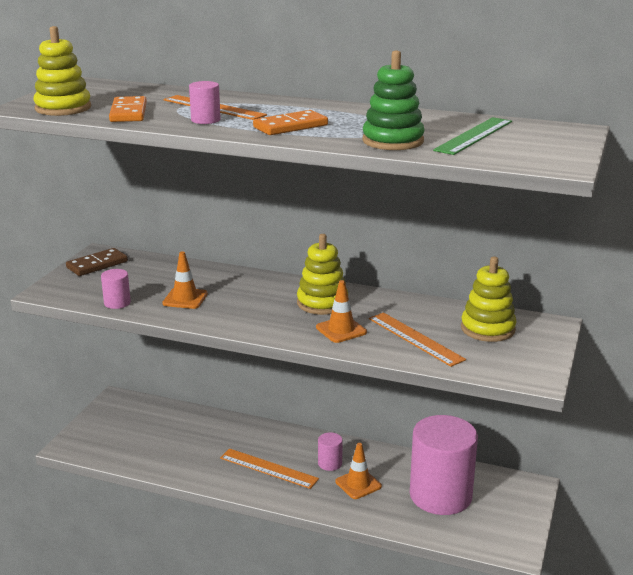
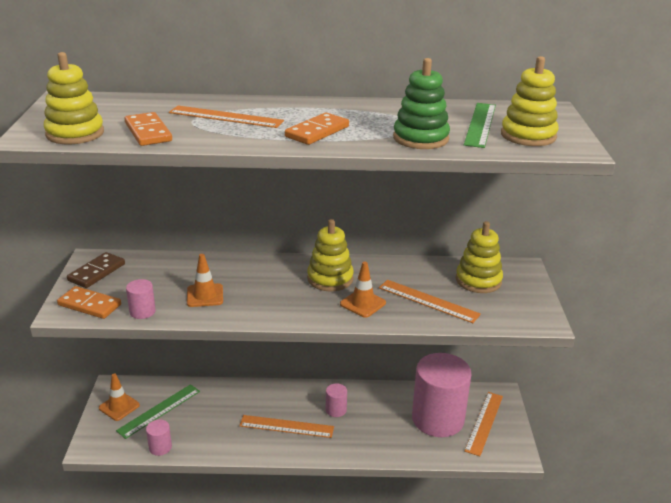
camera: 20 degrees left, 5 degrees up
pink cylinder [189,81,221,124] -> pink cylinder moved to [146,419,172,456]
orange traffic cone [335,443,382,499] -> orange traffic cone moved to [99,374,140,421]
none -> orange domino [57,286,121,319]
none -> green ruler [116,384,200,439]
none -> orange ruler [464,392,503,456]
none -> yellow stacking toy [501,56,559,146]

